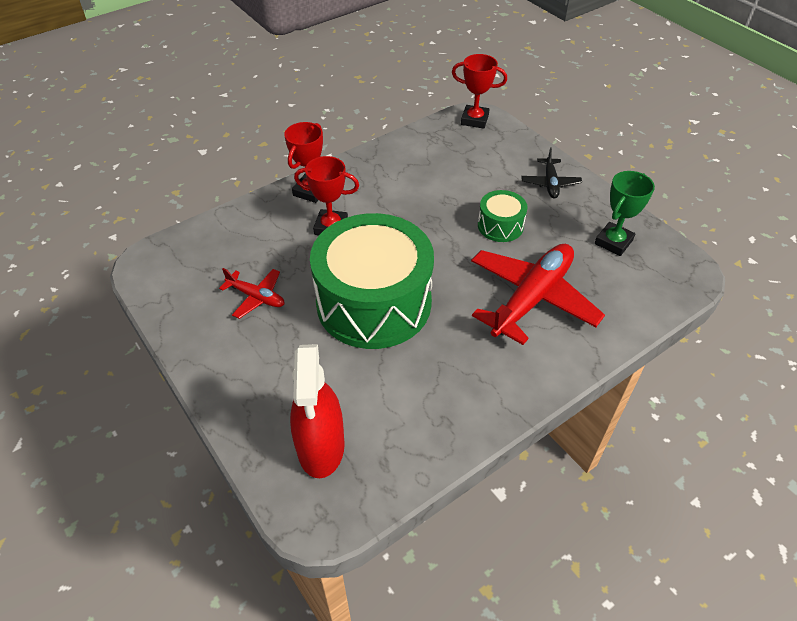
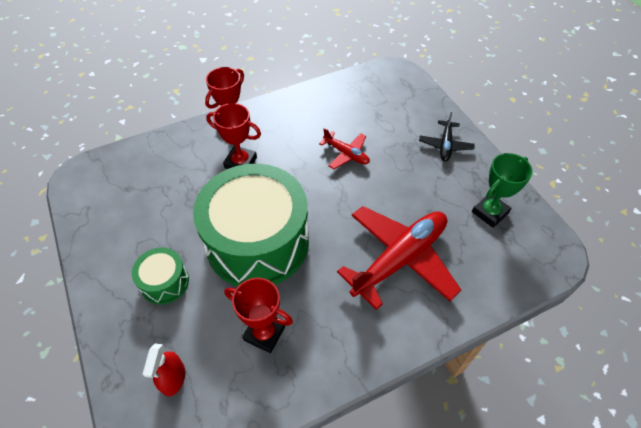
camera: 10 degrees right, 5 degrees up
red plane [219,268,284,319] -> red plane moved to [319,128,370,169]
red spray bottle [290,344,345,478] -> red spray bottle [143,344,185,397], size x0.55
red trophy [452,54,507,129] -> red trophy moved to [224,278,293,353]
green drum [478,190,528,242] -> green drum moved to [132,247,189,304]

